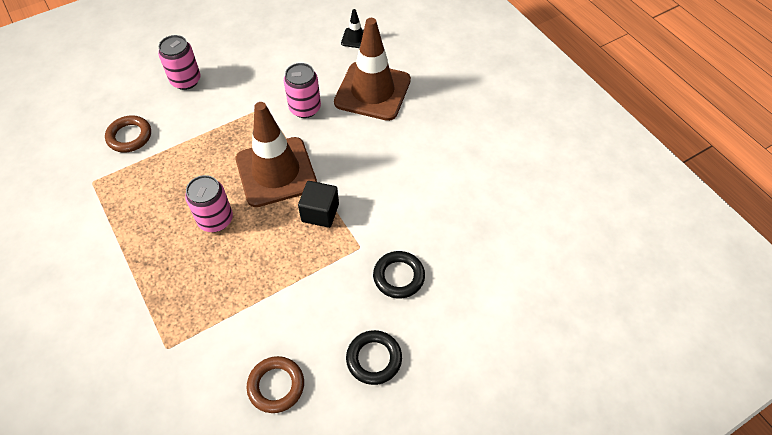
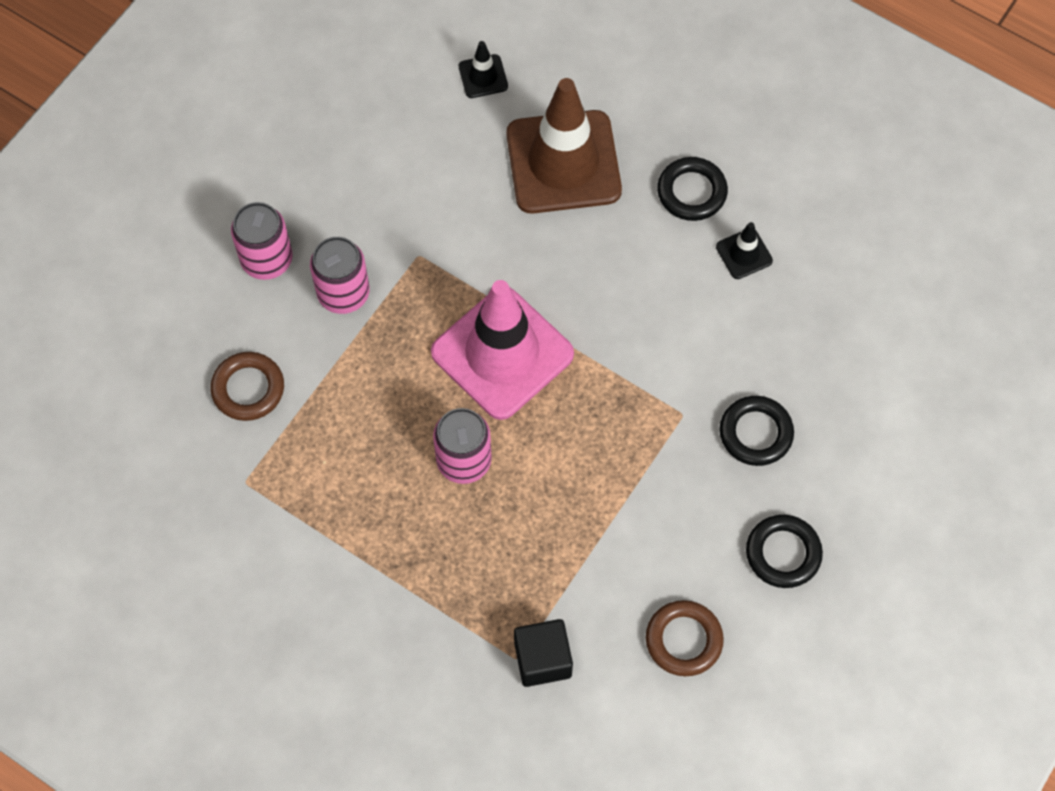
camera: 25 degrees left, 10 degrees up
brown traffic cone [236,102,317,207] -> pink traffic cone [431,280,574,420]
pink can [284,63,321,118] -> pink can moved to [310,237,370,314]
black cube [298,181,339,228] -> black cube moved to [514,619,573,687]
none -> black ring [657,157,728,221]
none -> black traffic cone [716,222,773,279]

